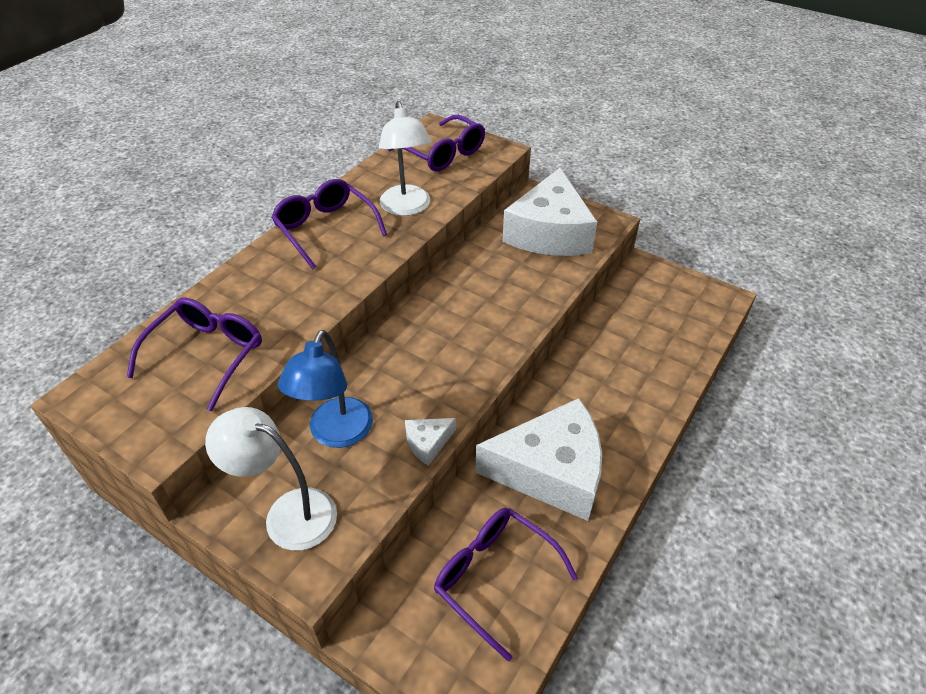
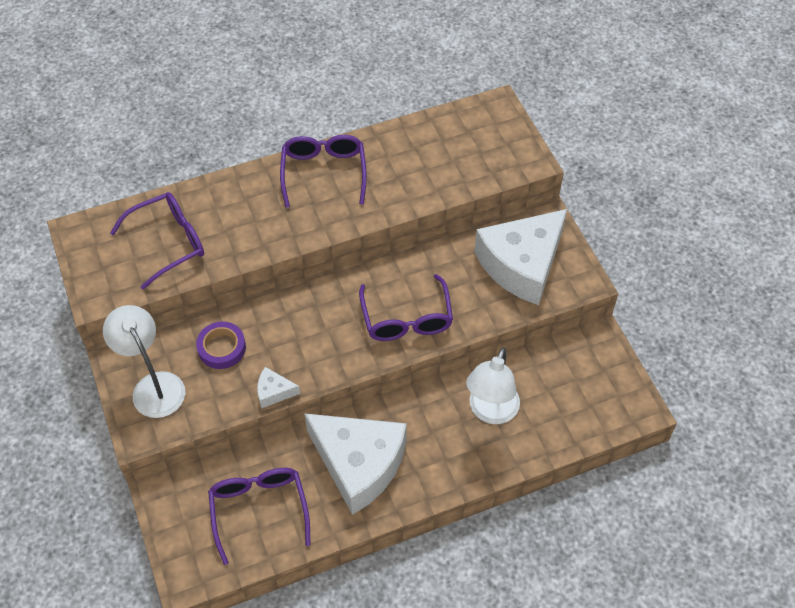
camera: 35 degrees right, 10 degrees up
blue lamp [278,330,373,448] -> purple tape [196,322,246,369]
white lamp [379,101,432,216] -> white lamp moved to [466,347,520,424]
purple glasses [388,115,485,171] -> purple glasses moved to [359,274,453,341]

